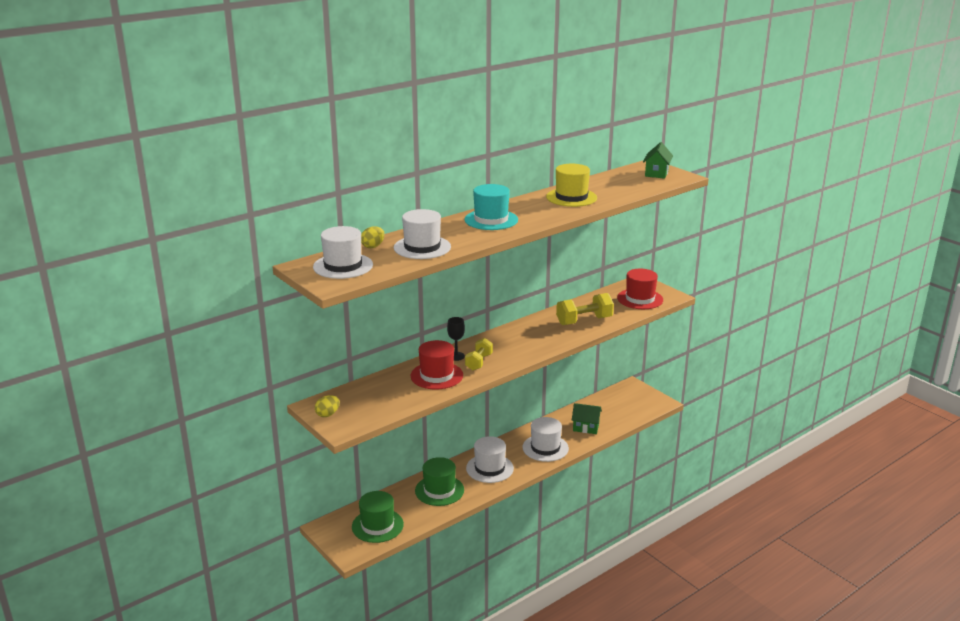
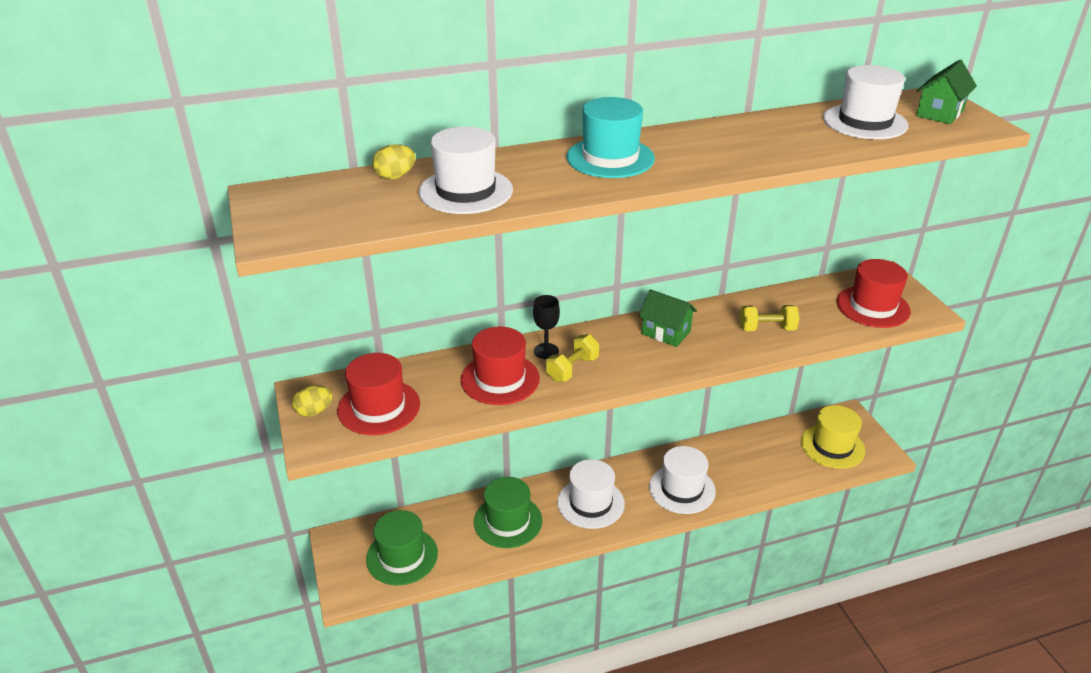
camera: 20 degrees right, 10 degrees up
white hat [313,226,373,279] -> white hat moved to [823,65,908,139]
yellow hat [546,164,597,207] -> yellow hat moved to [801,405,865,469]
yellow dumbbell [556,293,614,325] -> yellow dumbbell [740,305,799,331], size x0.65
green house [572,403,602,434] -> green house moved to [639,289,697,347]
none -> red hat [337,353,420,435]

